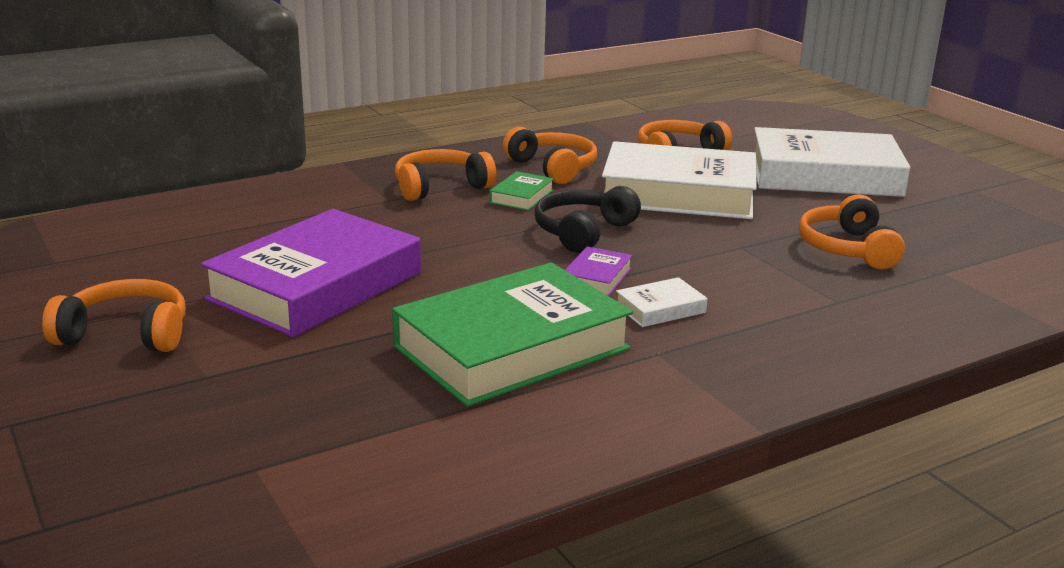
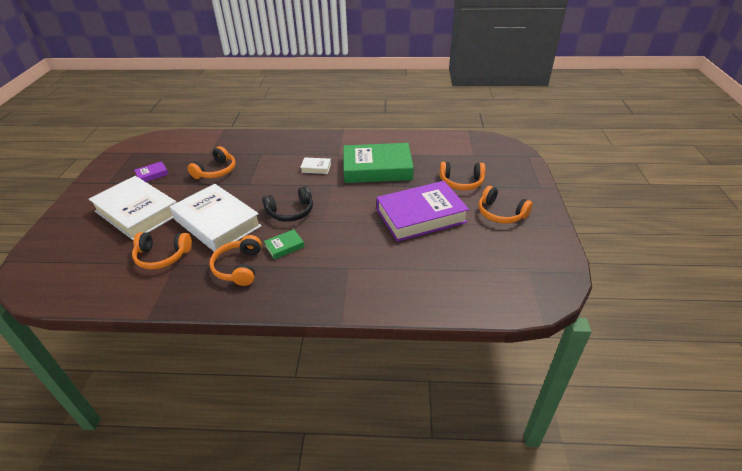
camera: 145 degrees left, 15 degrees up
orange headphones [395,149,496,201] -> orange headphones moved to [440,162,485,190]
purple book [565,246,633,296] -> purple book moved to [134,161,169,182]

